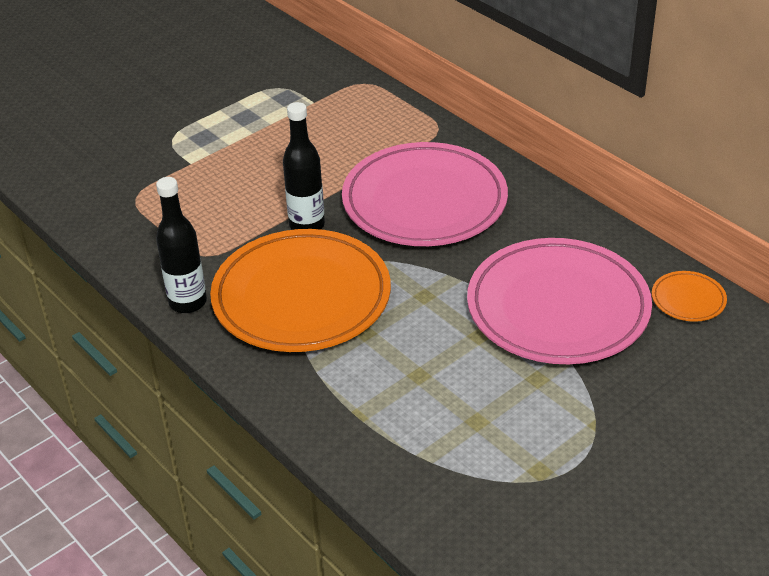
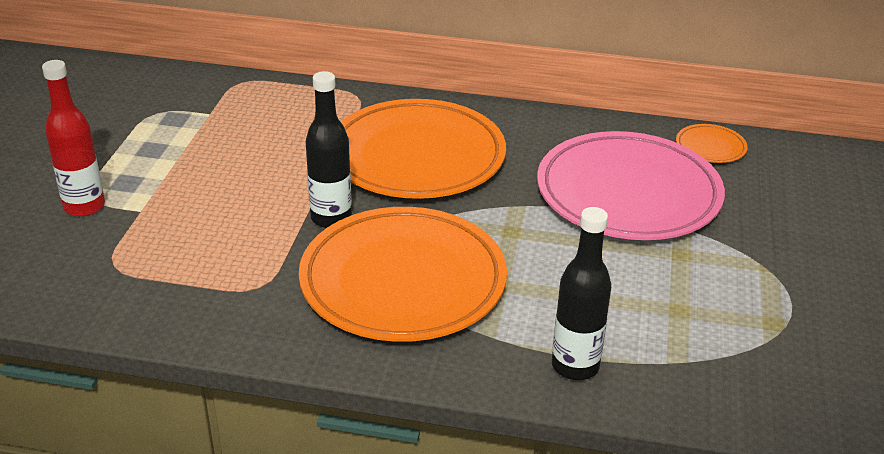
camera: 40 degrees left, 5 degrees down
black bottle [156,177,207,313] -> black bottle moved to [552,207,611,380]
pink plate [342,142,508,246] -> orange plate [341,99,506,199]
none -> red bottle [42,60,105,217]

